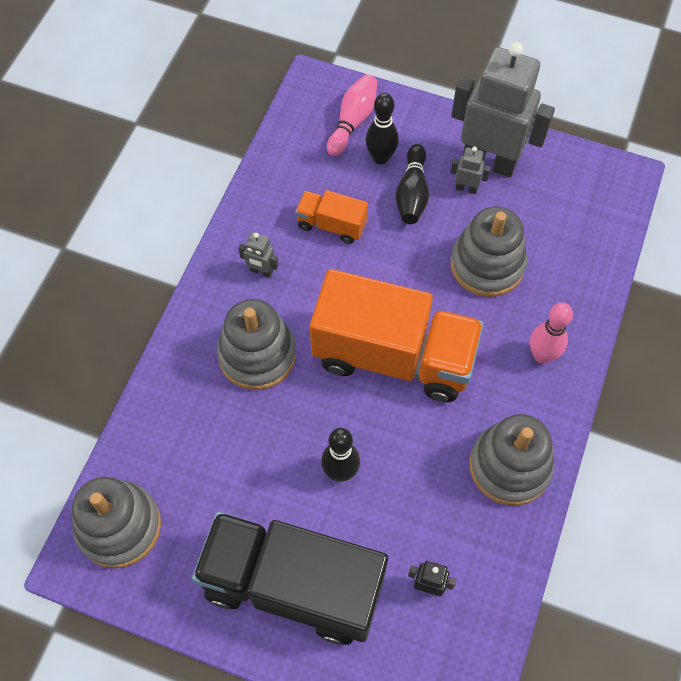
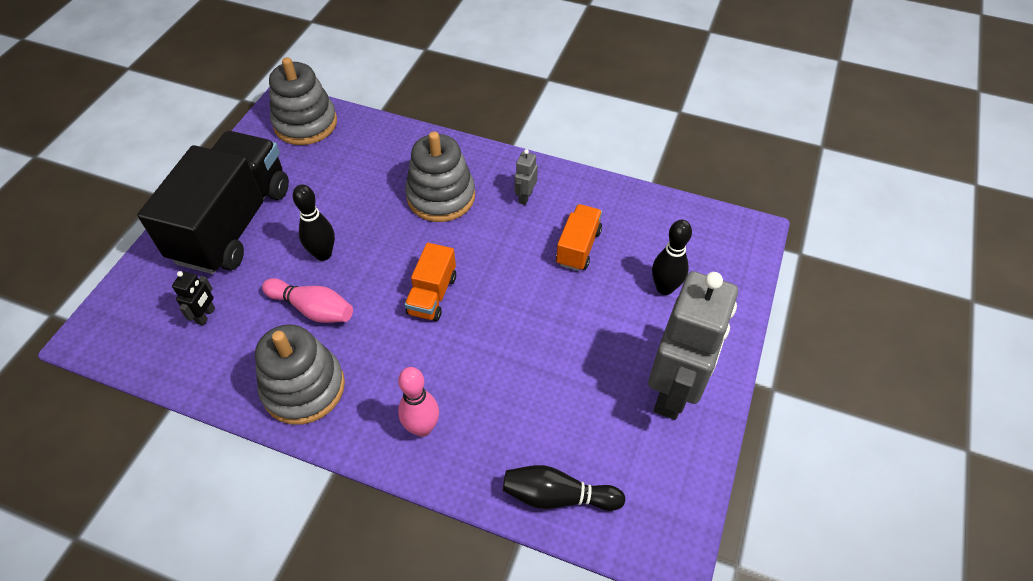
camera: 90 degrees right, 10 degrees down
orange truck [310,269,484,402] -> orange truck [404,243,456,321], size x0.46
pink bowling pin [327,74,377,156] -> pink bowling pin moved to [262,278,353,323]
black bowling pin [396,144,429,224] -> black bowling pin moved to [503,465,625,511]
grey robot [450,146,491,194] -> none
grey stacking toy [451,206,527,297] -> none

